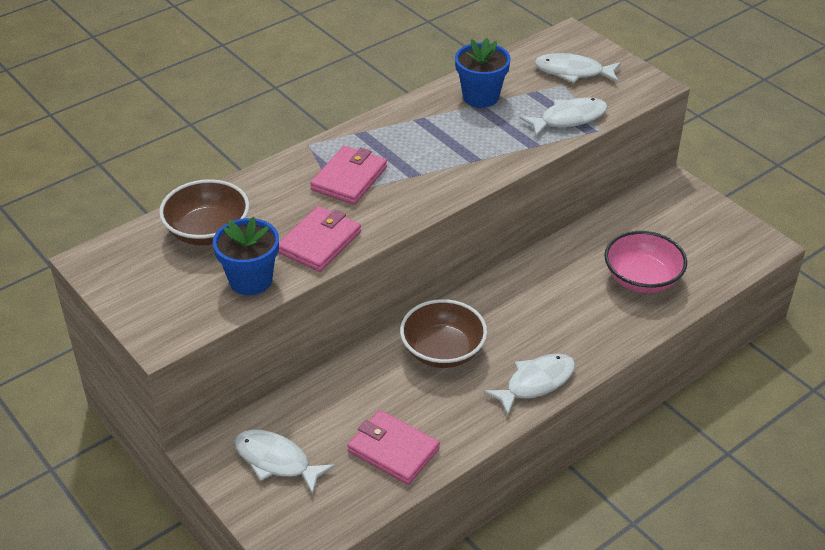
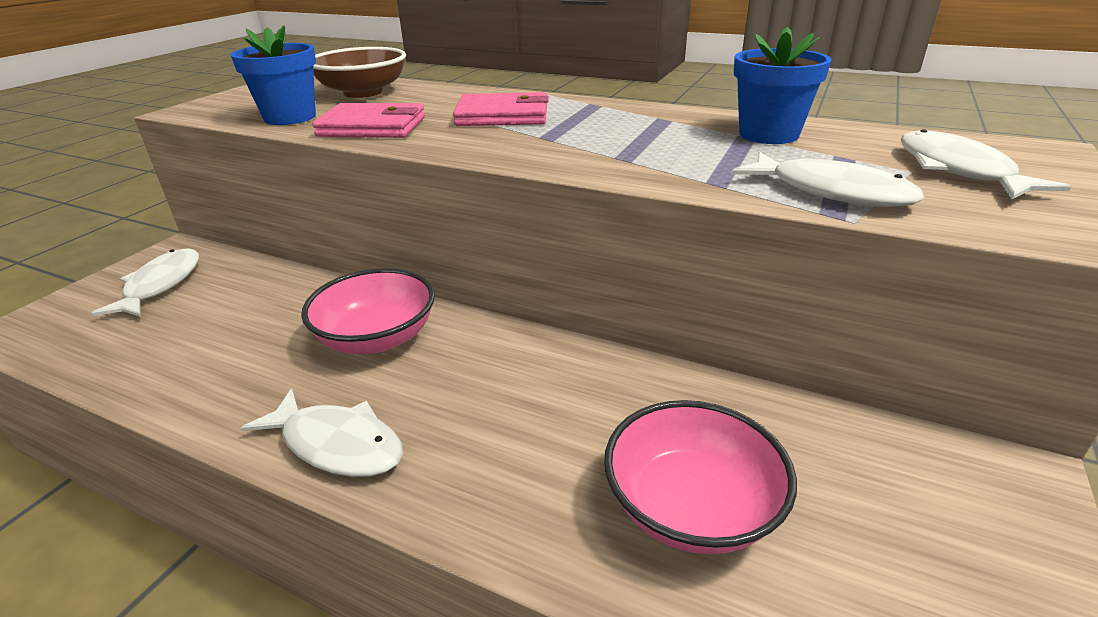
camera: 65 degrees right, 10 degrees down
pink wallet [347,410,440,485] -> none
brown bowl [400,299,487,368] -> pink bowl [301,268,435,354]

